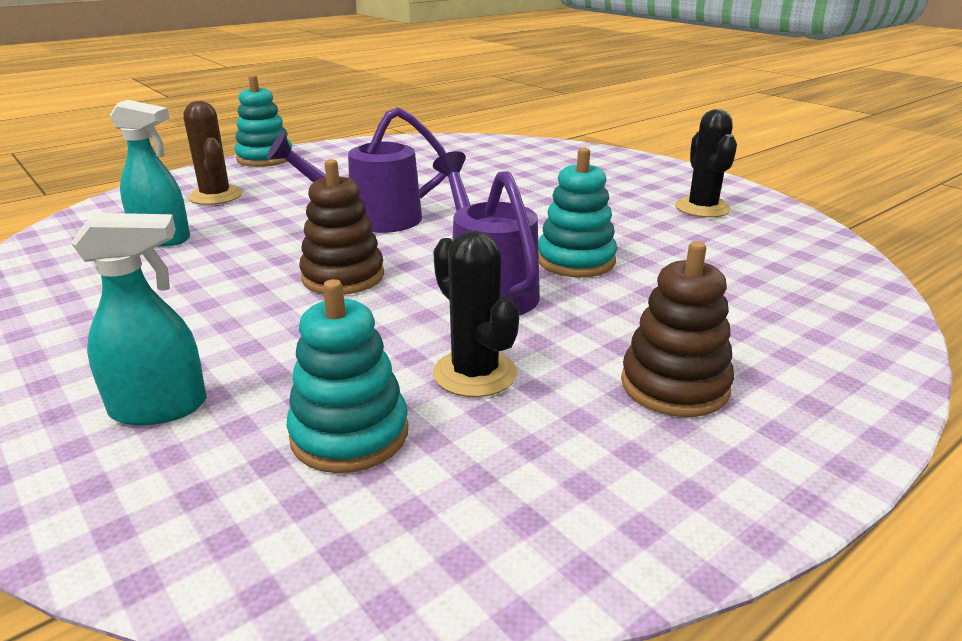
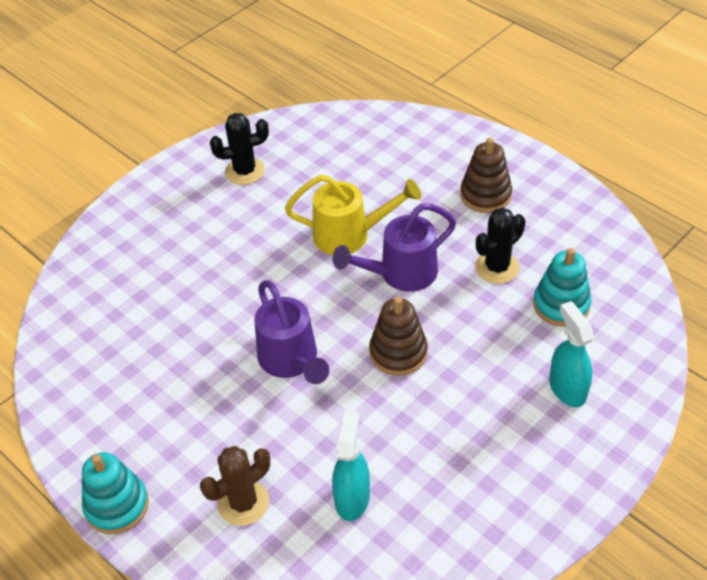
camera: 95 degrees left, 20 degrees up
turquoise stacking toy [538,147,617,277] -> yellow watering can [285,175,421,255]

